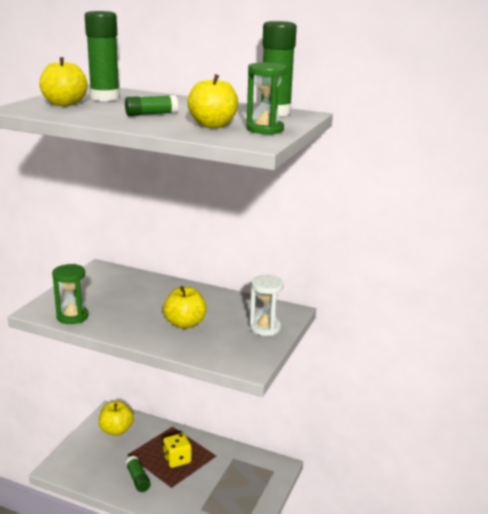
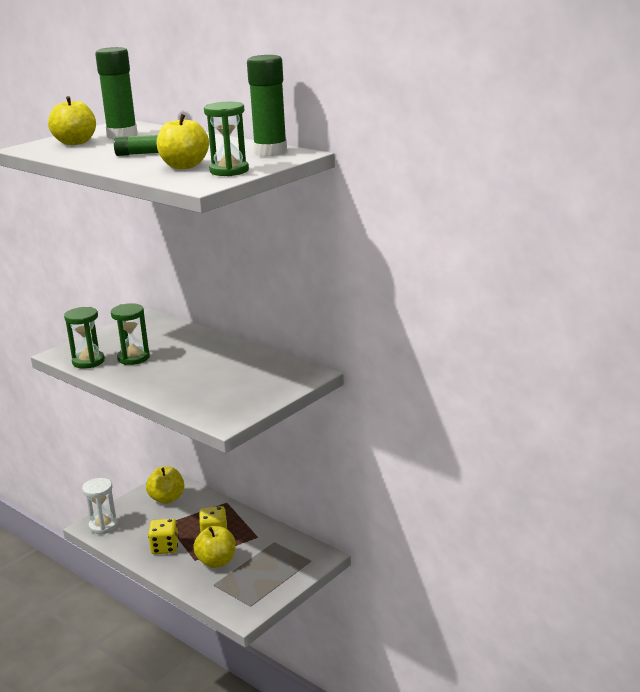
camera: 20 degrees right, 0 degrees up
green glue stick [125,456,151,492] -> yellow dice [148,519,179,554]
yellow apple [163,286,207,329] -> yellow apple moved to [193,526,236,568]
white hourglass [249,275,284,336] -> white hourglass moved to [82,478,118,534]
none -> green hourglass [111,303,150,365]

